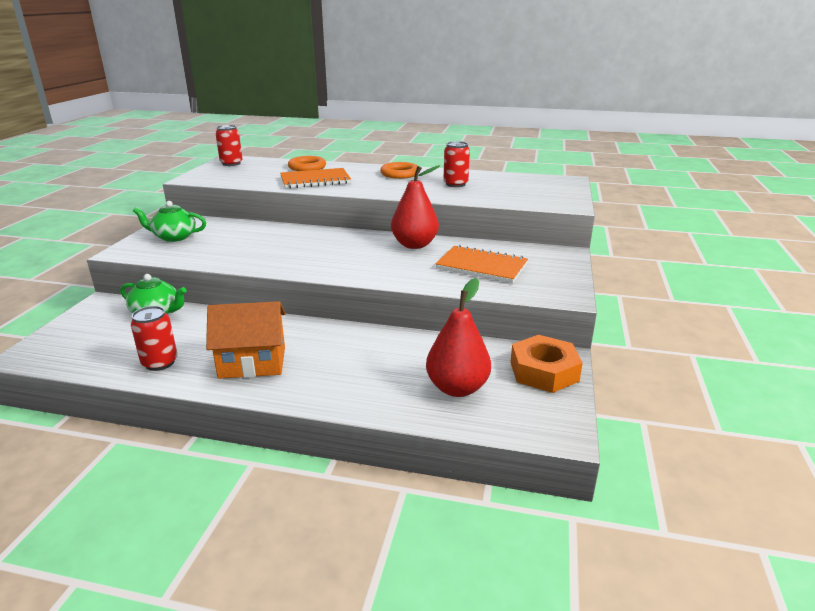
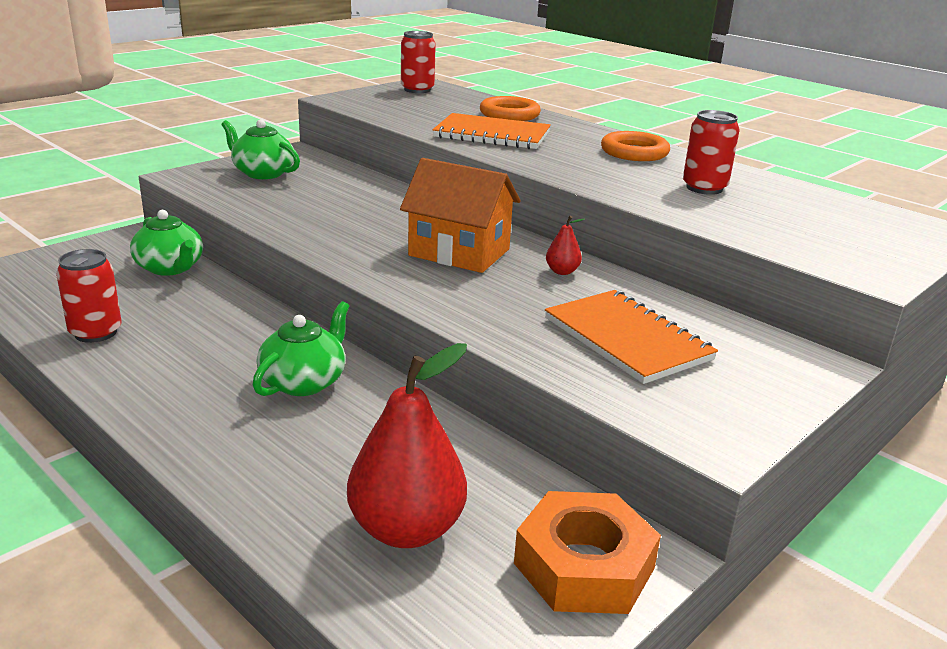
camera: 30 degrees right, 0 degrees up
orange house [206,301,286,379] -> orange house moved to [400,158,520,273]
red pear [391,165,440,249] -> red pear [546,216,585,275], size x0.43
none -> green teapot [252,301,349,396]

